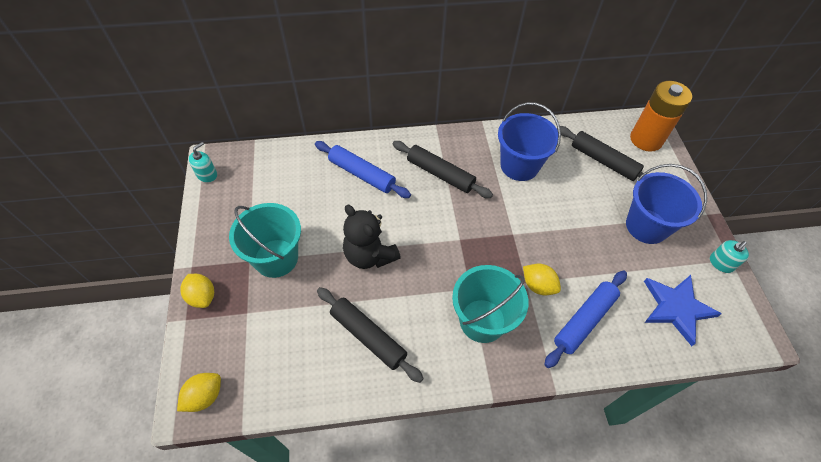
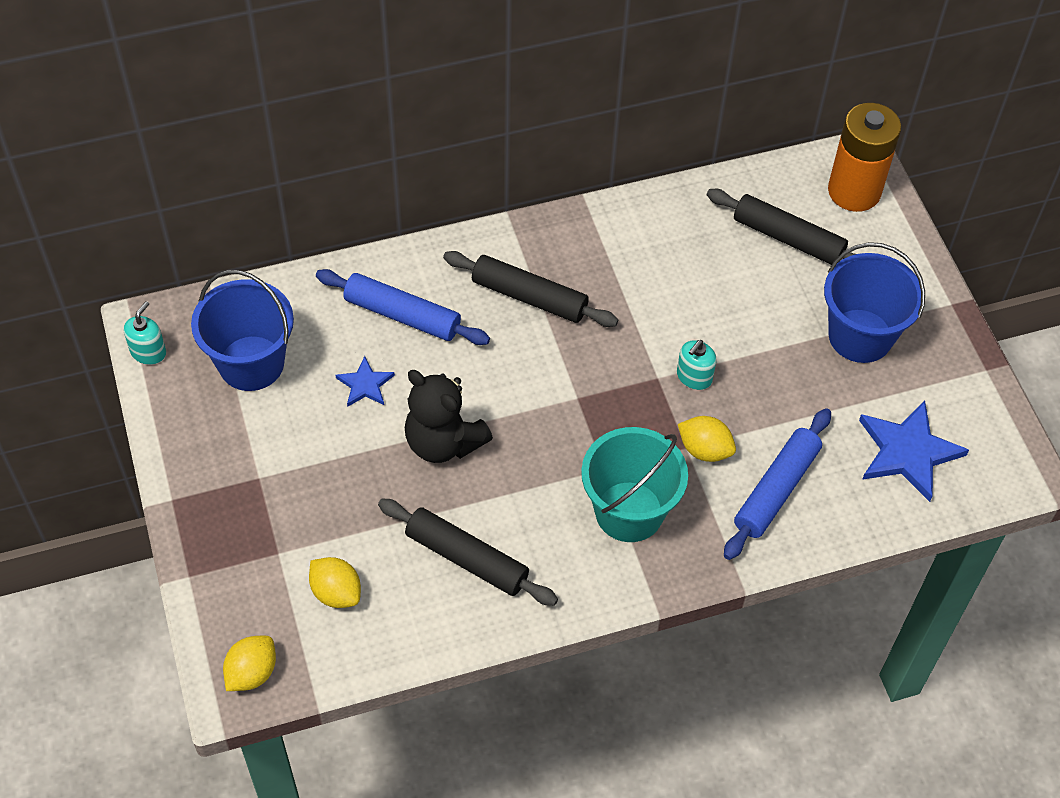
camera: 10 degrees left, 0 degrees up
yellow lemon [180,274,214,308] -> yellow lemon moved to [309,557,361,608]
turquoise bucket [229,203,301,278] -> none
blue bucket [498,102,561,181] -> blue bucket moved to [191,270,294,391]
turquoise soap dispenser [710,240,749,273] -> turquoise soap dispenser moved to [677,340,717,390]
none -> blue star [336,356,395,407]

